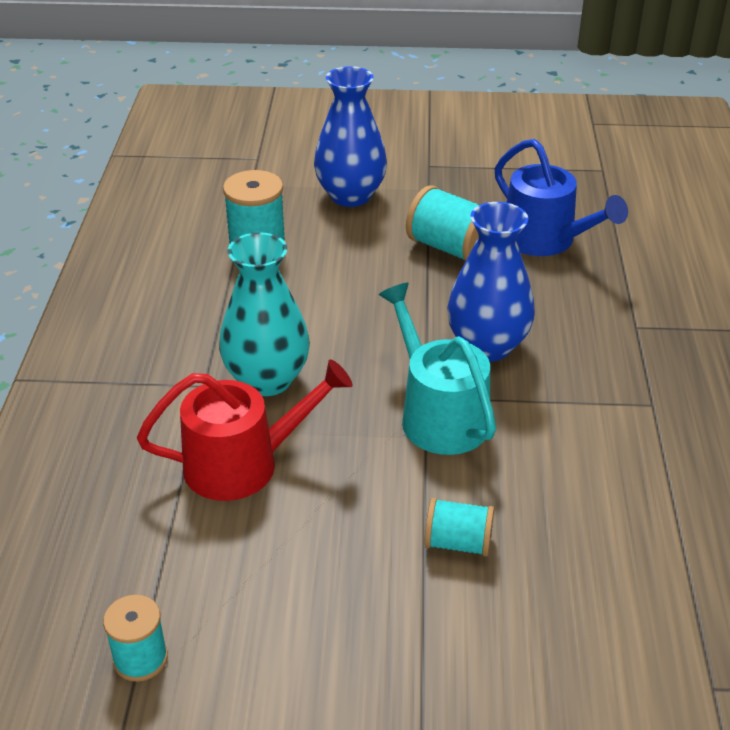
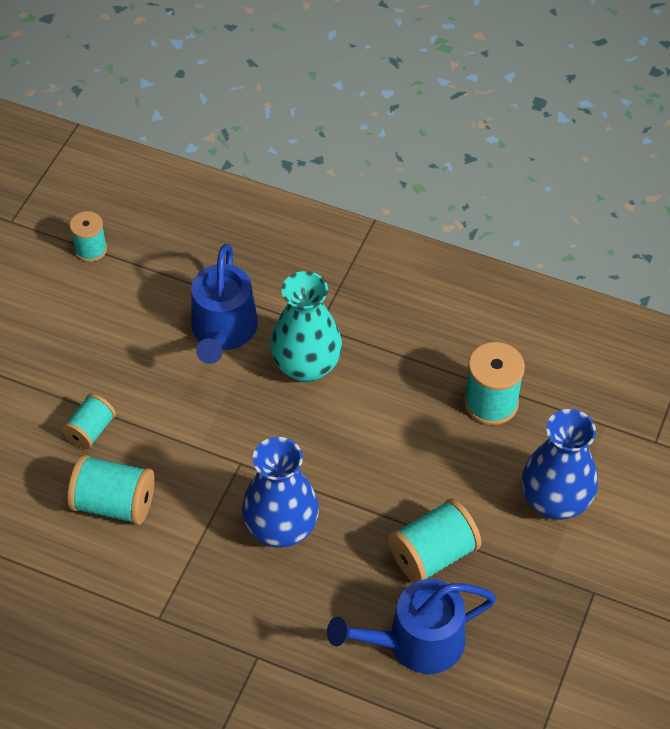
camera: 110 degrees right, 15 degrees up
red watering can [137,359,353,501] -> blue watering can [191,244,258,364]
turquoise watering can [379,283,496,455] -> none
none -> turquoise spool [67,455,155,525]

